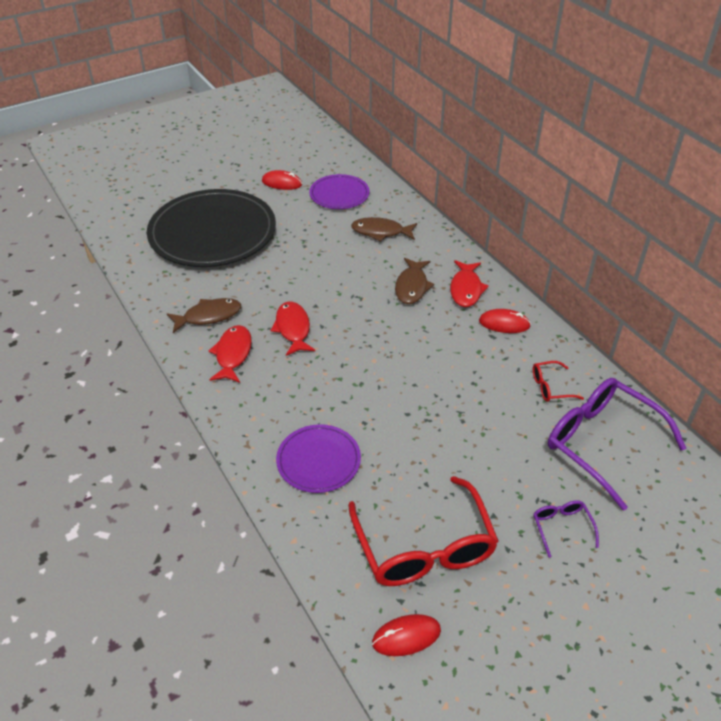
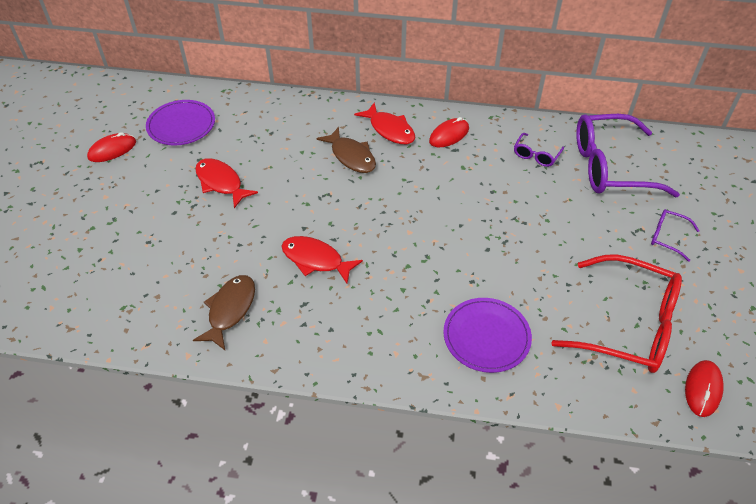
camera: 50 degrees left, 5 degrees up
black plate [147,189,276,267] -> none
red fish [208,325,252,383] -> red fish moved to [195,158,258,208]
brown fish [351,217,417,242] -> none
red glasses [533,361,584,402] -> purple glasses [514,133,564,167]

